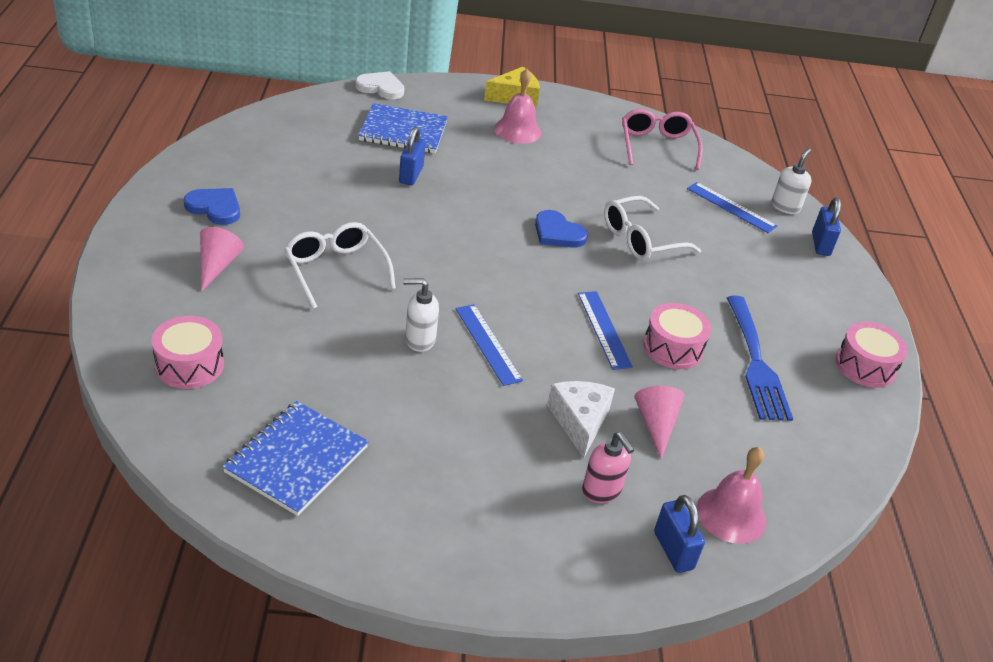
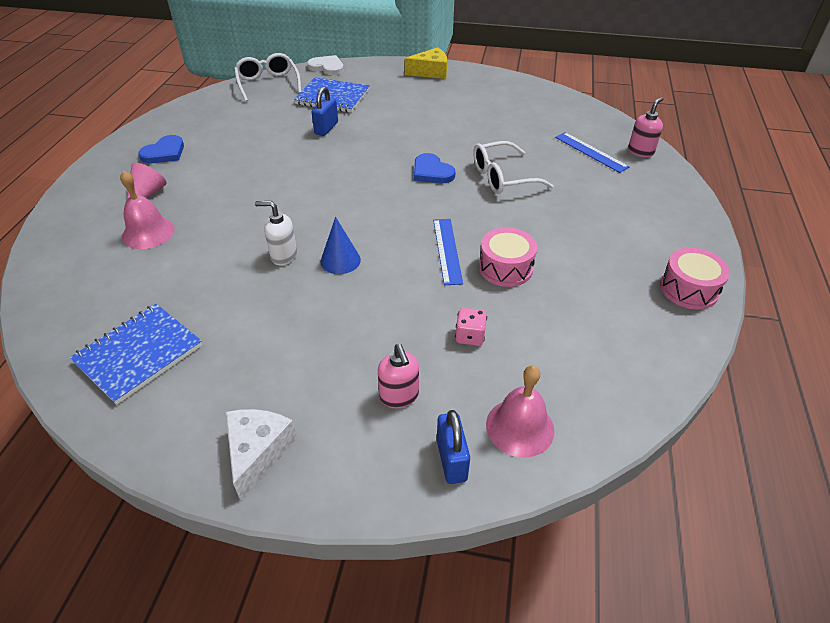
camera: 15 degrees right, 5 degrees up
pink drum [151,316,224,389] -> none
blue heart [184,188,240,225] -> blue heart turned 90 degrees clockwise [138,135,184,163]
white glasses [284,222,396,309] -> white glasses moved to [234,53,301,102]
blue ruler [455,304,523,386] -> blue cone [321,217,361,274]
pink bell [494,69,541,144] -> pink bell moved to [120,170,175,249]
white cheese [547,381,615,458] -> white cheese moved to [226,409,297,501]
pink glasses [622,109,703,170] -> none
pink cone [635,386,684,460] -> pink dice [455,308,487,346]
blue fork [727,296,793,421] -> none
white soap dispenser [771,148,812,214] -> pink soap dispenser [628,97,664,157]
blue padlock [812,198,841,256] -> none

